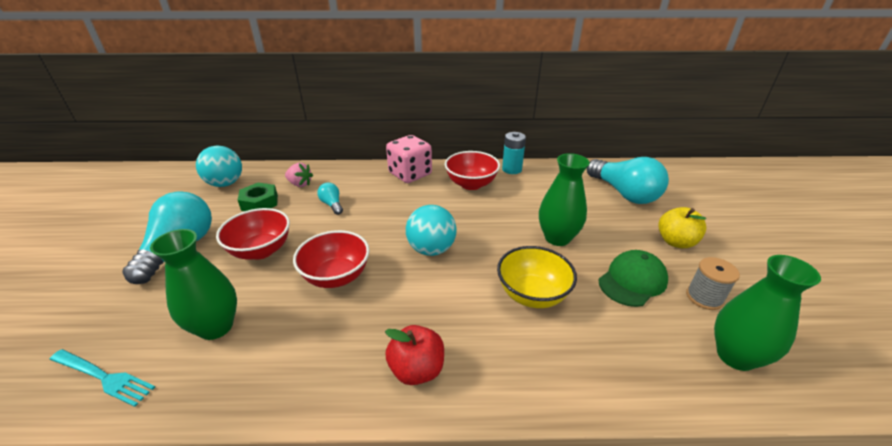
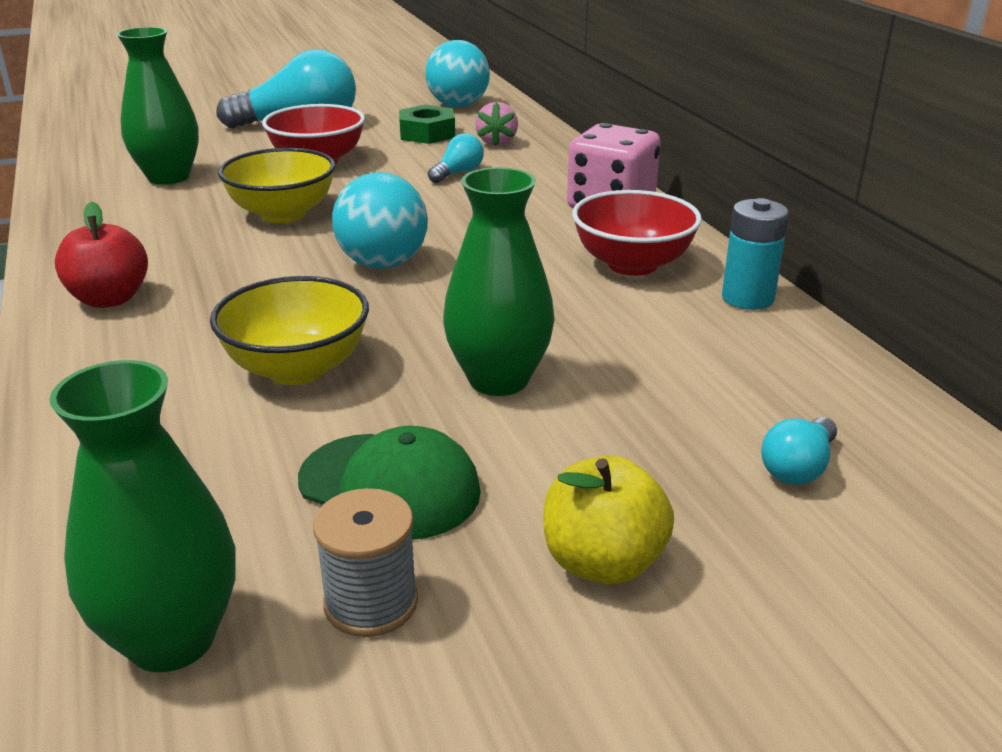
camera: 70 degrees right, 5 degrees down
turquoise fork [49,349,155,407] -> none
red bowl [293,230,369,288] -> yellow bowl [218,148,335,223]
turquoise light bulb [587,157,669,204] -> turquoise light bulb [761,417,837,485], size x0.45

